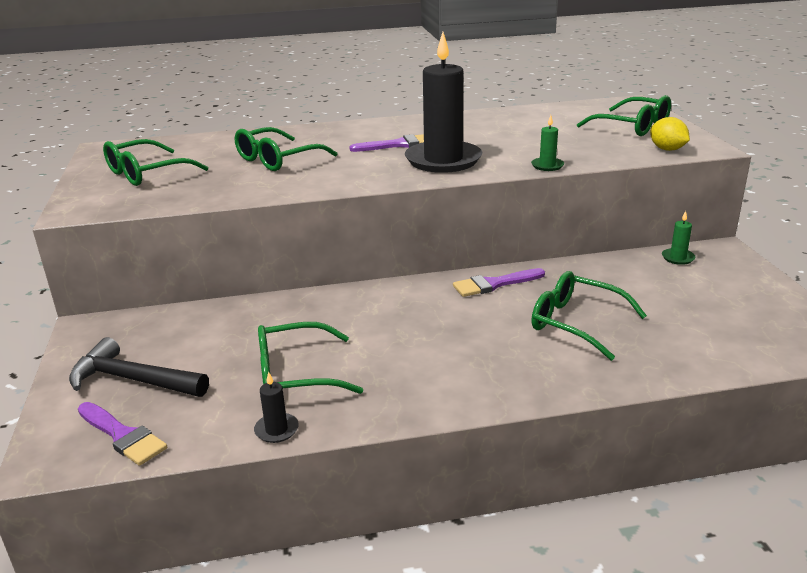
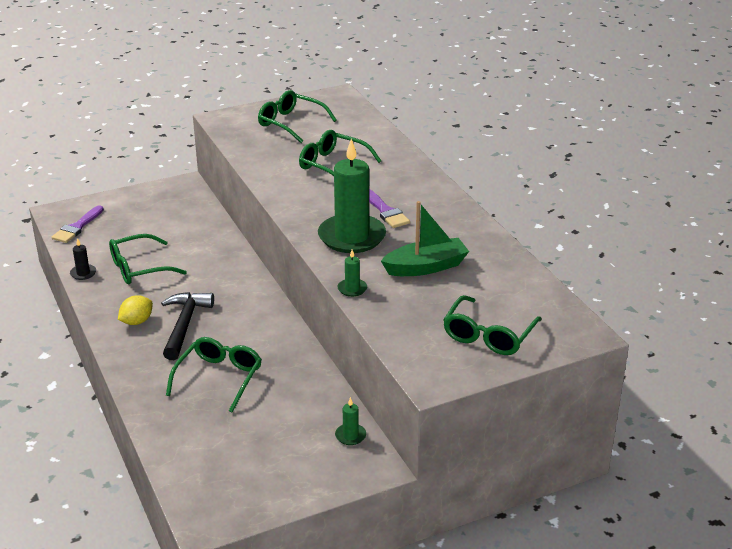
camera: 75 degrees right, 5 degrees up
black hammer [69,337,209,397] -> black hammer moved to [161,292,214,360]
green glasses [258,322,363,394] -> green glasses turned 90 degrees counterclockwise [109,234,187,284]
black candle [405,32,482,173] -> green candle [318,139,386,253]
purple brush [453,268,545,297] -> none
yellow lemon [650,117,690,151] -> yellow lemon moved to [118,295,153,325]
none -> green boat [381,201,469,276]

